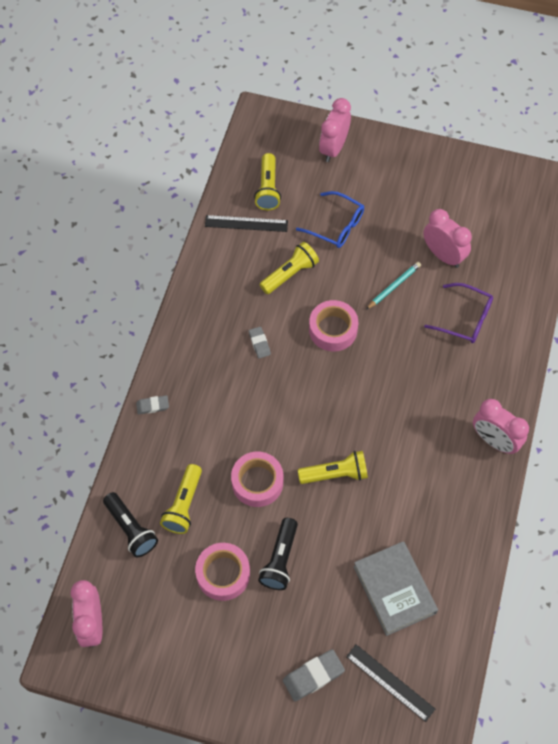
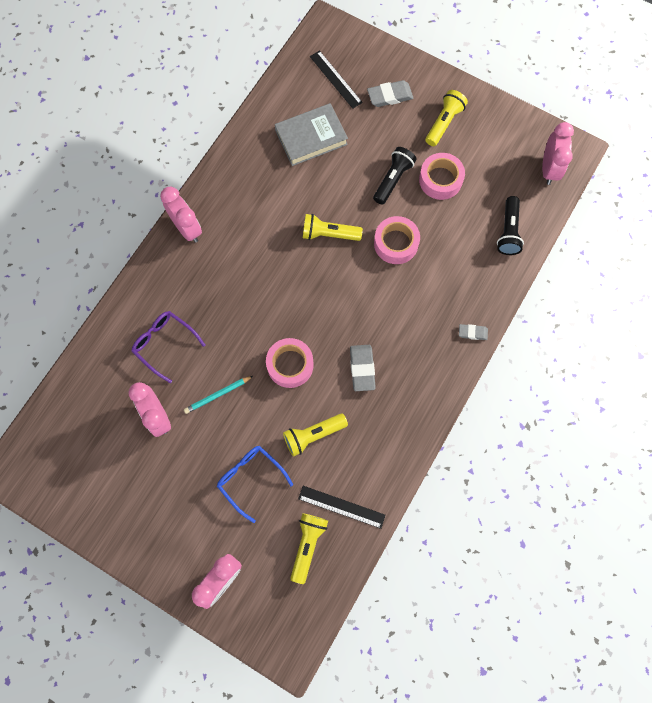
camera: 165 degrees left, 10 degrees up
black flashlight [103,492,158,557] -> black flashlight turned 150 degrees counterclockwise [497,196,524,255]
yellow flashlight [160,464,202,534] -> yellow flashlight moved to [425,90,468,146]
grey eraser [249,327,271,359] -> grey eraser [350,345,376,391], size x1.64
grey book [353,541,438,636] -> grey book turned 75 degrees clockwise [275,103,348,166]

